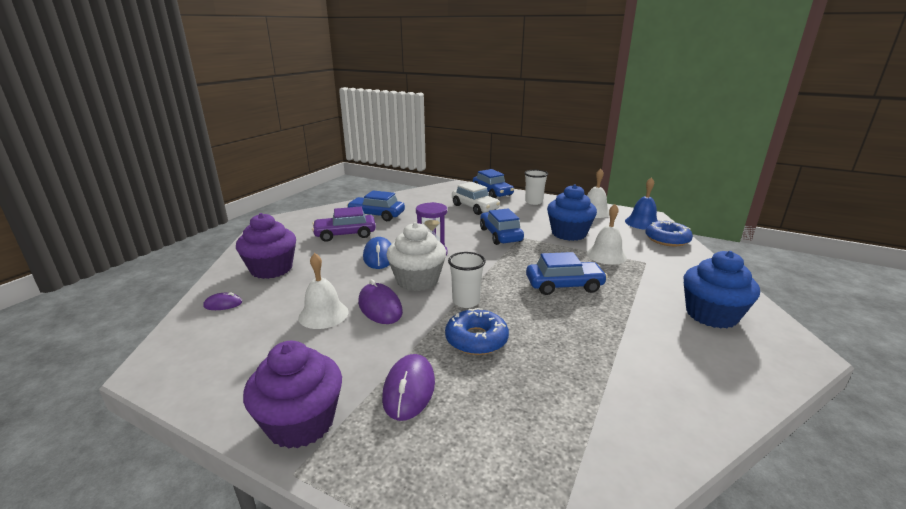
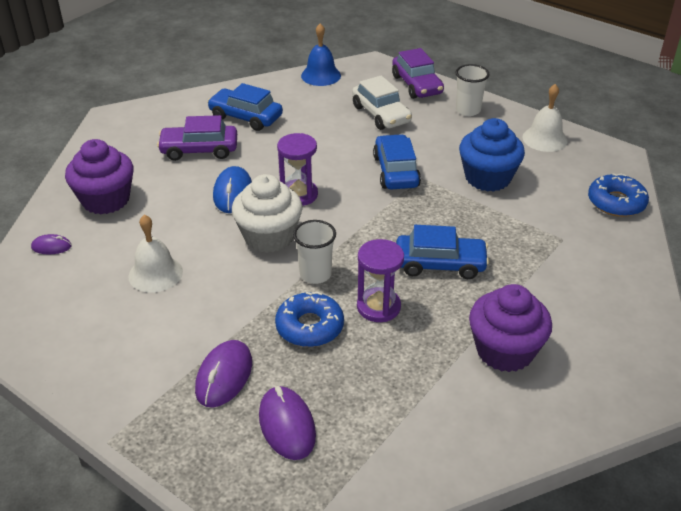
camera: 10 degrees right, 15 degrees up
purple cupcake [243,341,342,449] -> purple cupcake moved to [469,284,552,372]
purple mouse [358,279,403,324] -> purple mouse moved to [259,386,316,460]
blue car [473,169,514,198] -> purple car [392,48,444,99]
white bell [586,204,627,265] -> none
blue bell [625,177,658,230] -> blue bell moved to [301,23,341,86]
blue cupcake [684,251,760,328] -> none
none -> purple hourglass [357,239,404,322]

